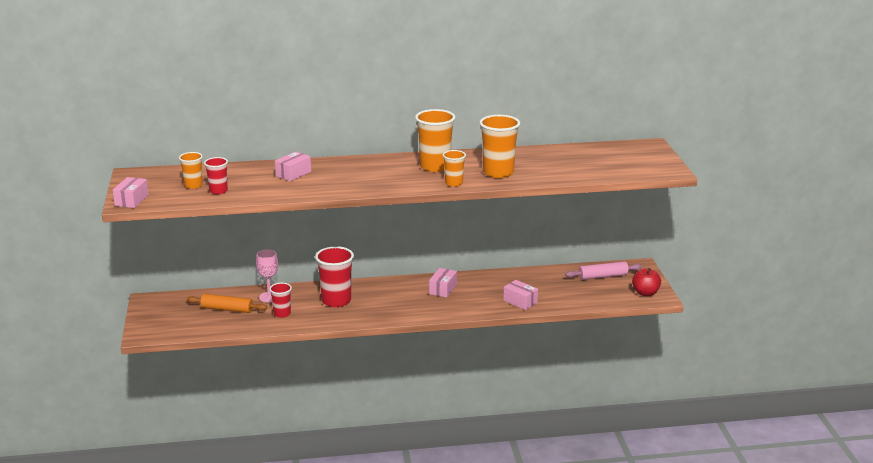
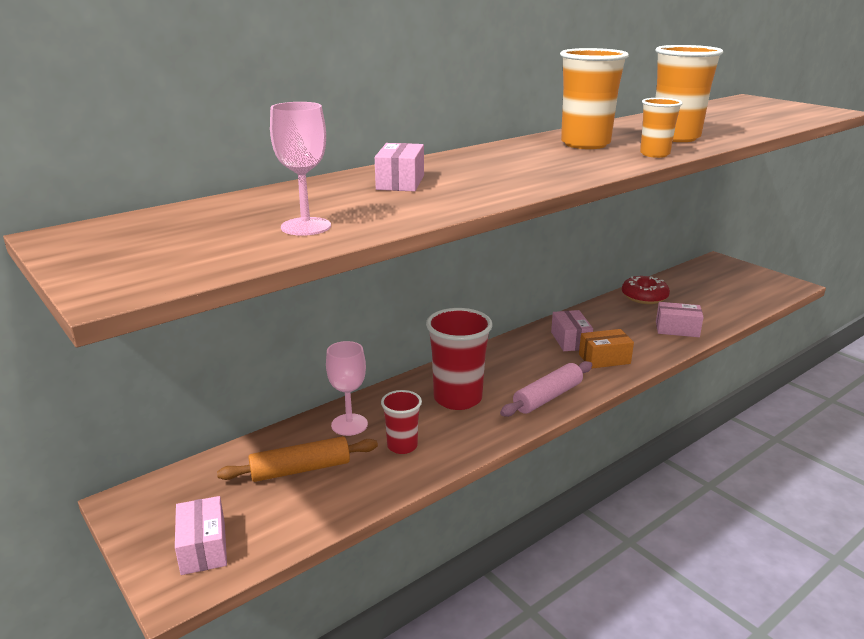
camera: 30 degrees left, 0 degrees up
pink box [113,177,149,208] -> pink box moved to [175,496,227,575]
orange cup [179,152,203,189] -> none
red cup [204,157,228,194] -> pink goblet [270,102,331,236]
pink rolling pin [565,261,642,280] -> pink rolling pin moved to [500,361,592,417]
red apple [632,268,661,296] -> none
none -> orange box [579,329,634,369]
none -> red donut [622,276,670,304]

